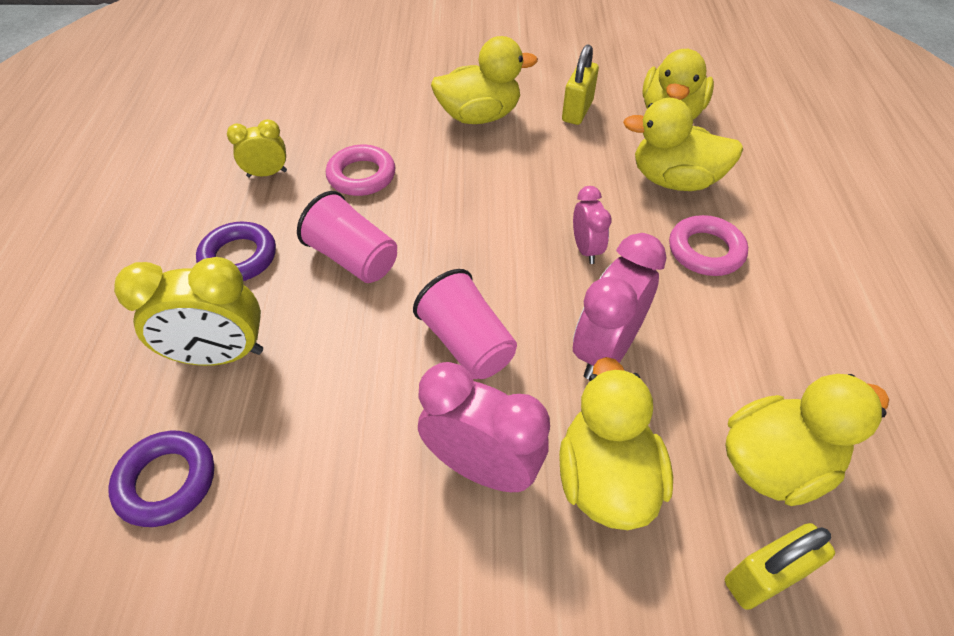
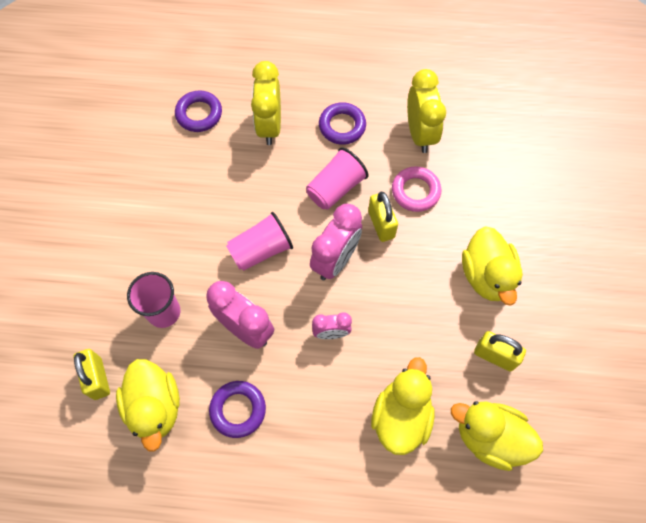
camera: 95 degrees right, 15 degrees up
yellow clock [227,119,287,177] -> yellow clock [407,69,446,153], size x1.74
pink clock [418,362,550,492] -> pink clock moved to [310,204,362,280]
yellow duck [559,357,673,530] -> pink cup [127,272,180,328]
pink ring [669,215,748,276] -> none
none -> purple ring [209,381,266,438]
none -> yellow padlock [368,191,398,242]

